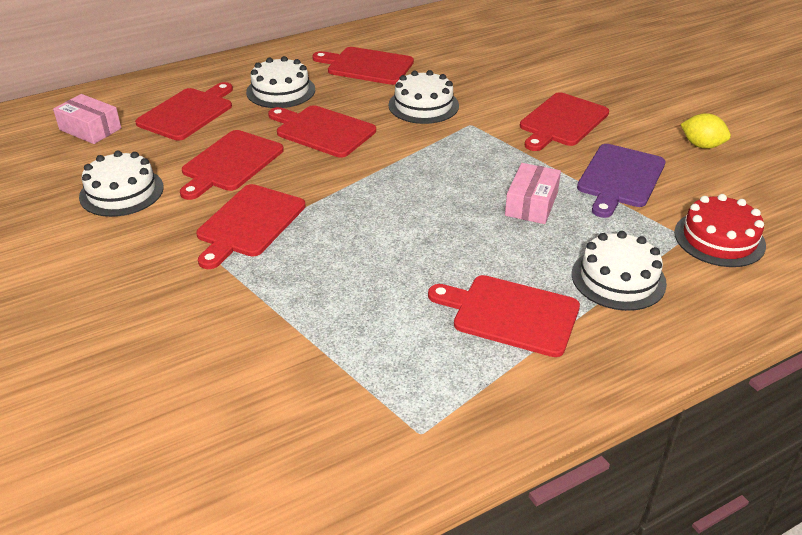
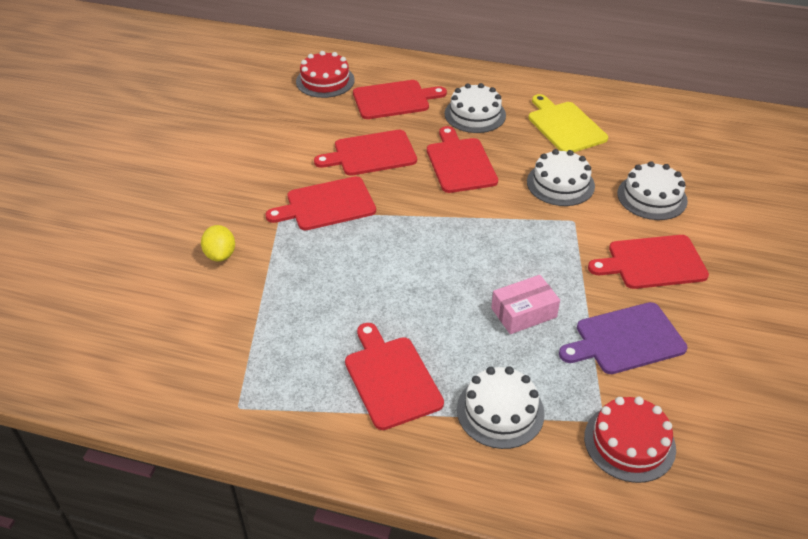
camera: 45 degrees right, 5 degrees up
pink box [53,94,121,144] -> red cake [296,51,355,98]
white cake [79,150,164,217] -> white cake moved to [617,161,688,220]
red cutting board [312,47,414,85] -> yellow cutting board [528,94,608,152]
yellow lemon [680,113,731,149] -> yellow lemon moved to [201,225,235,262]

